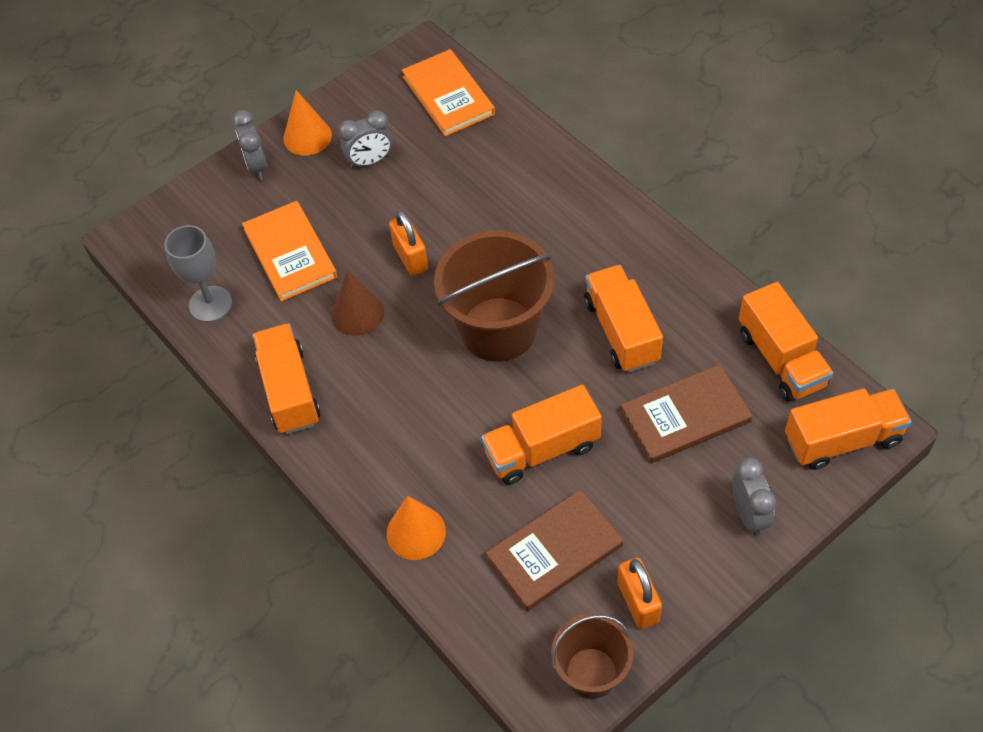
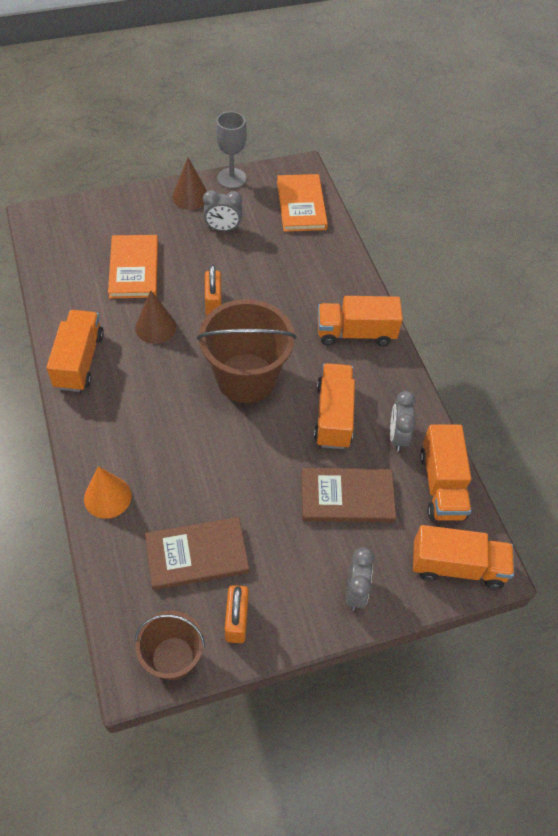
camera: 15 degrees right, 0 degrees up
grey goblet [164,225,232,322] -> grey goblet moved to [216,111,247,189]
grey clock [232,110,267,180] -> grey clock moved to [390,391,416,452]
orange cone [283,90,332,155] -> brown cone [172,158,207,210]
orange truck [481,385,602,485] -> orange truck moved to [318,296,403,346]

